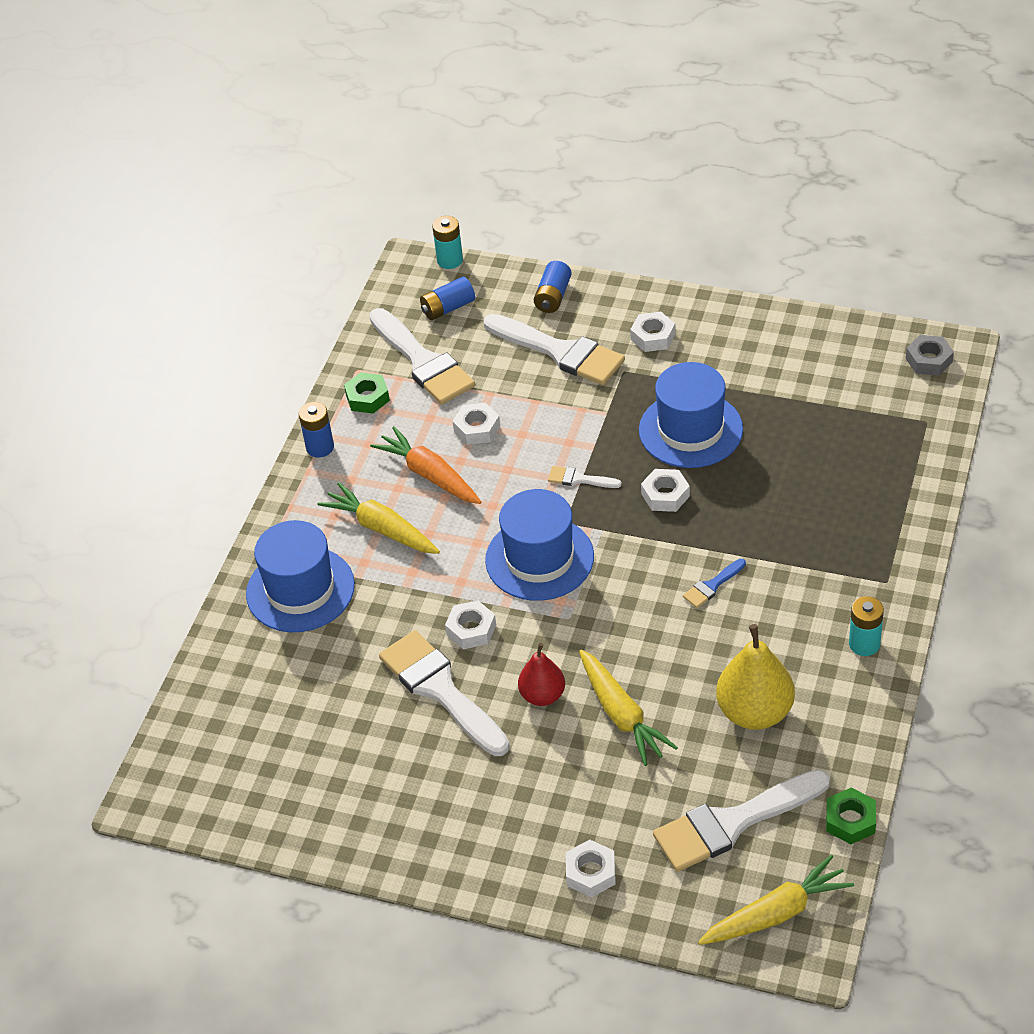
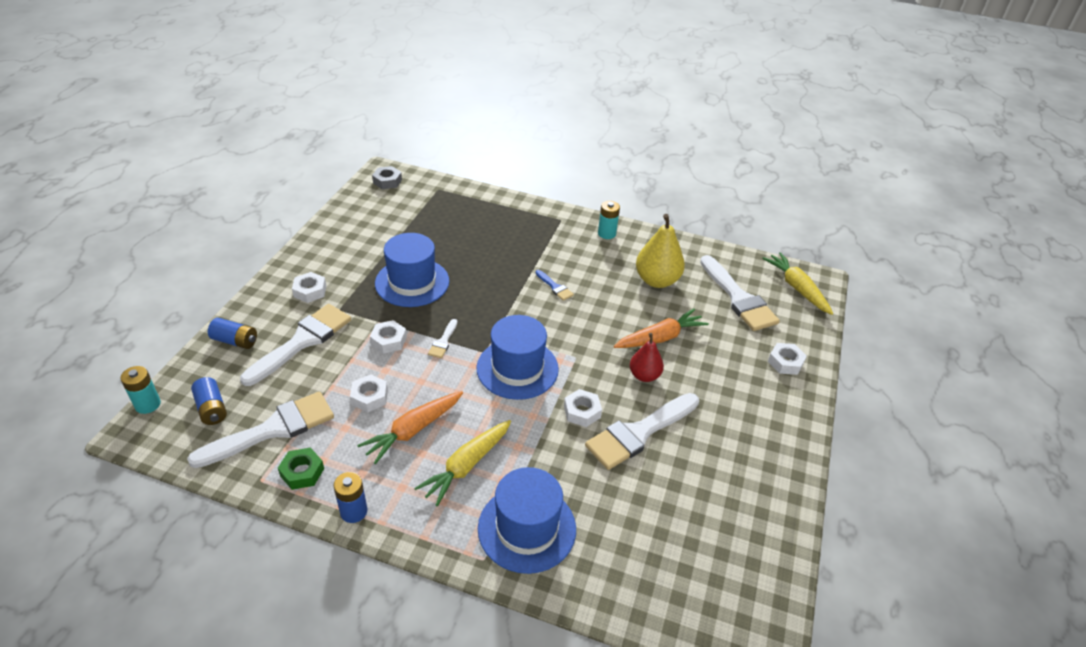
camera: 95 degrees left, 5 degrees down
yellow carrot [579,649,678,766] -> orange carrot [614,309,709,348]
white nut [641,469,690,512] -> white nut moved to [370,320,407,354]
green nut [826,788,876,844] -> none

